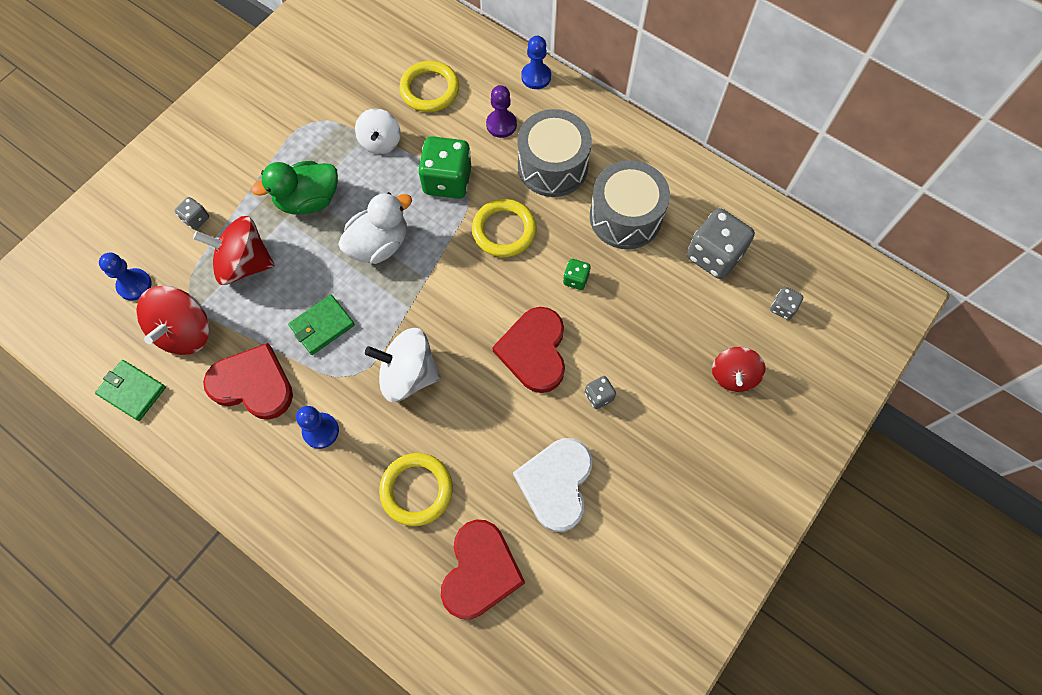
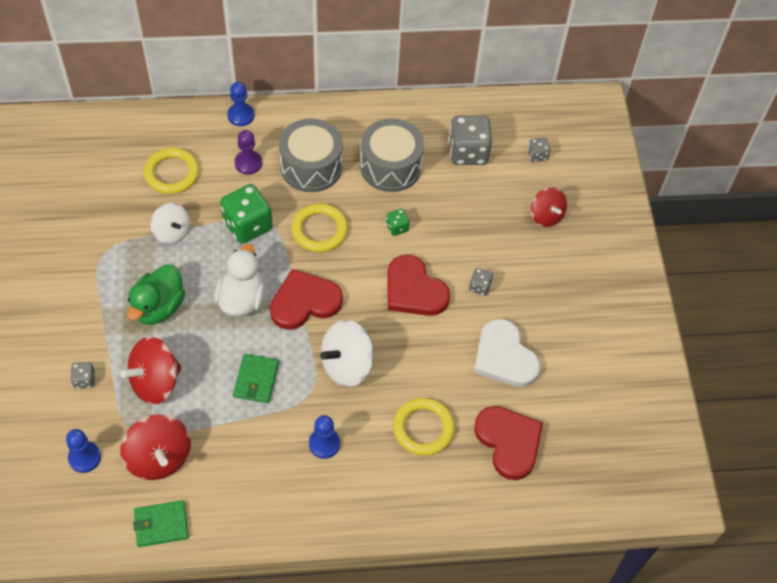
camera: 45 degrees left, 10 degrees down
red heart [203,343,293,420] -> red heart moved to [270,269,343,330]

